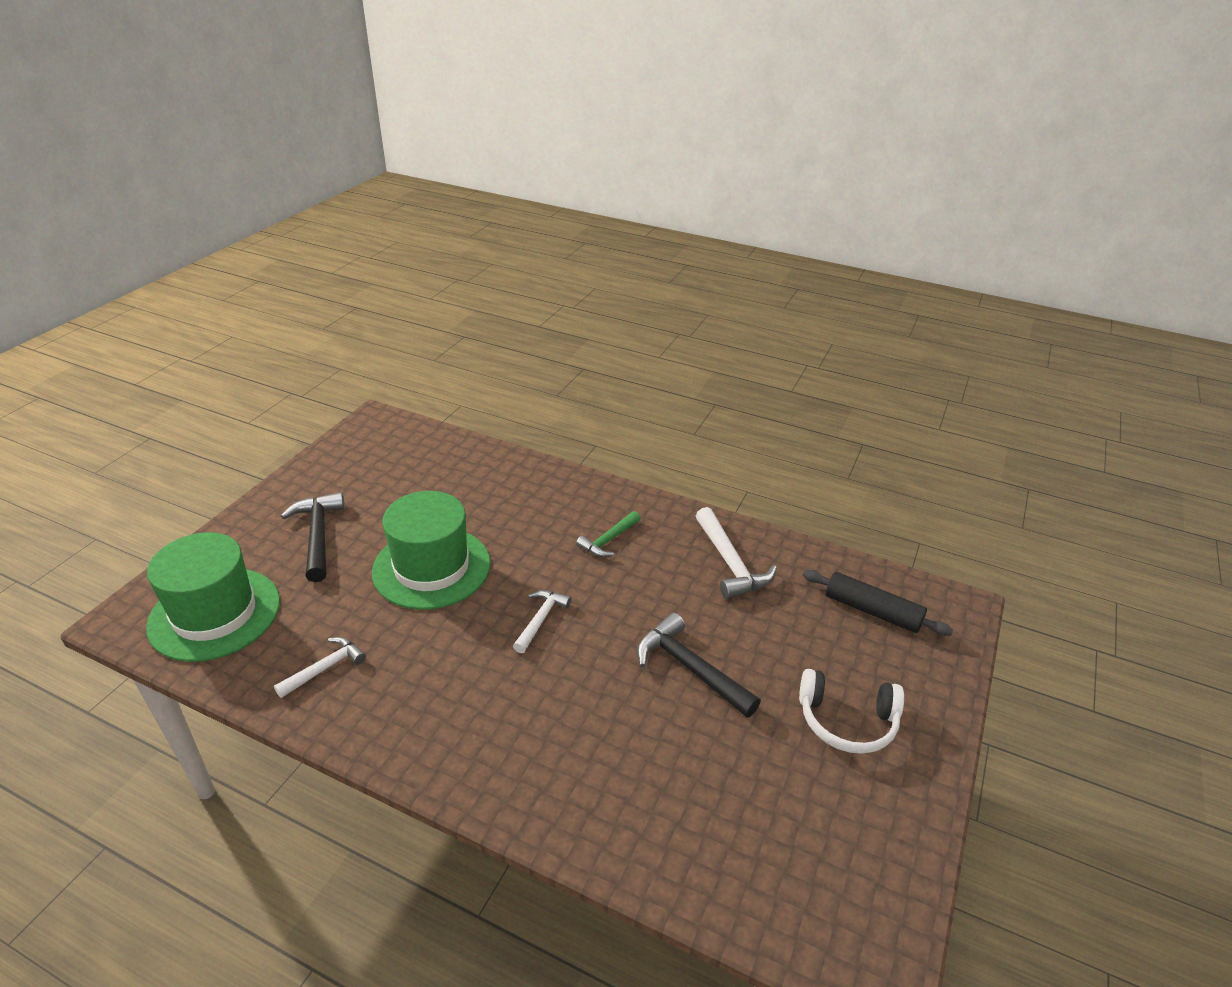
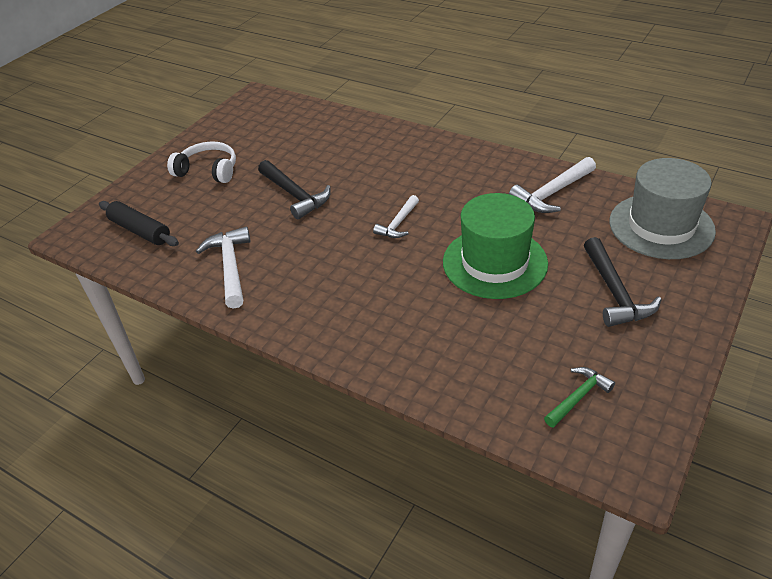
camera: 170 degrees left, 5 degrees up
green hat [146,532,280,662] -> grey hat [609,158,716,259]
white hammer [274,637,366,698] -> white hammer [509,157,596,213], size x1.58
green hammer [576,511,641,557] -> green hammer moved to [544,367,615,428]

